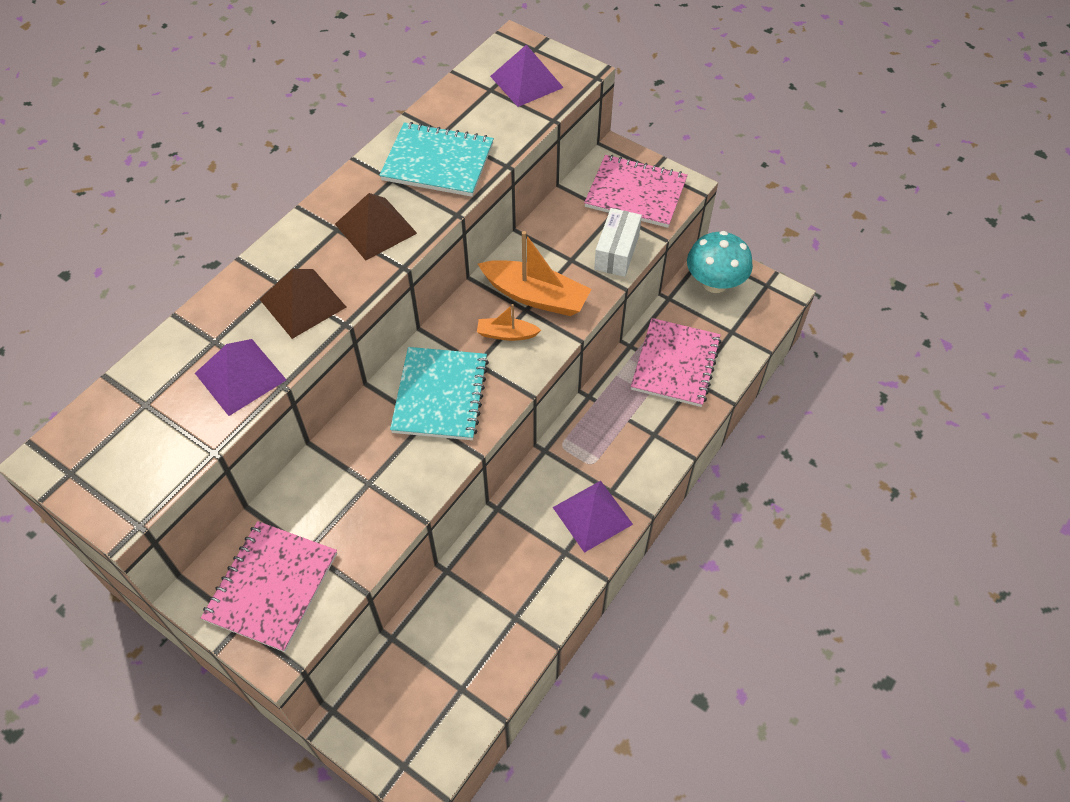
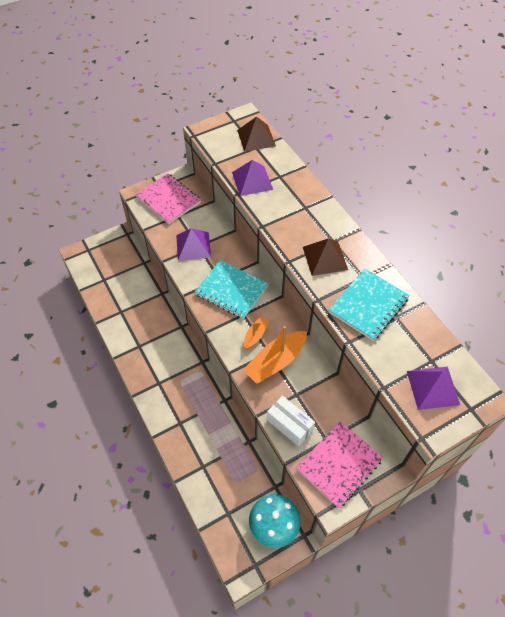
camera: 115 degrees right, 0 degrees up
brown pyramid [259,269,346,339] -> brown pyramid moved to [237,117,276,152]
purple pyramid [553,481,633,553] -> purple pyramid moved to [176,228,211,261]
pink notebook [631,318,721,407] -> none

